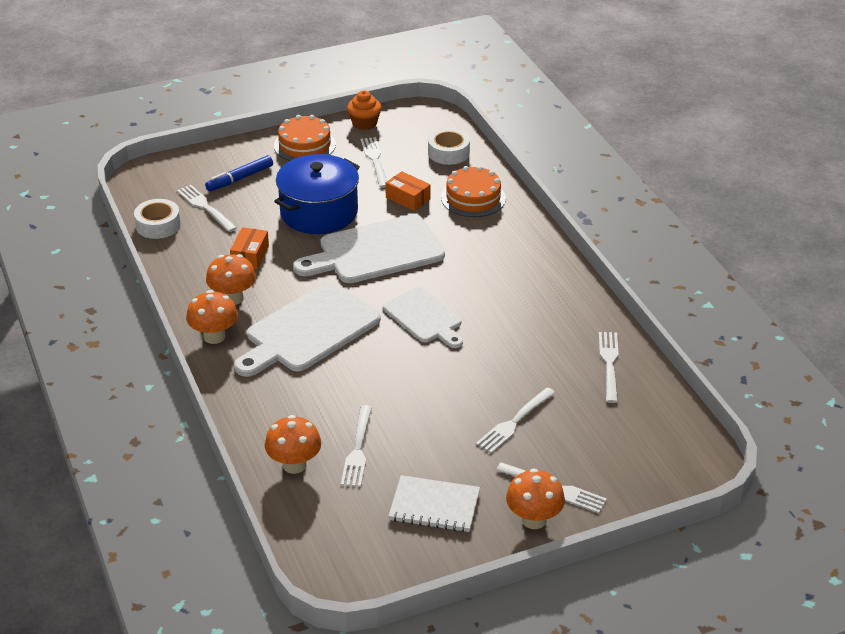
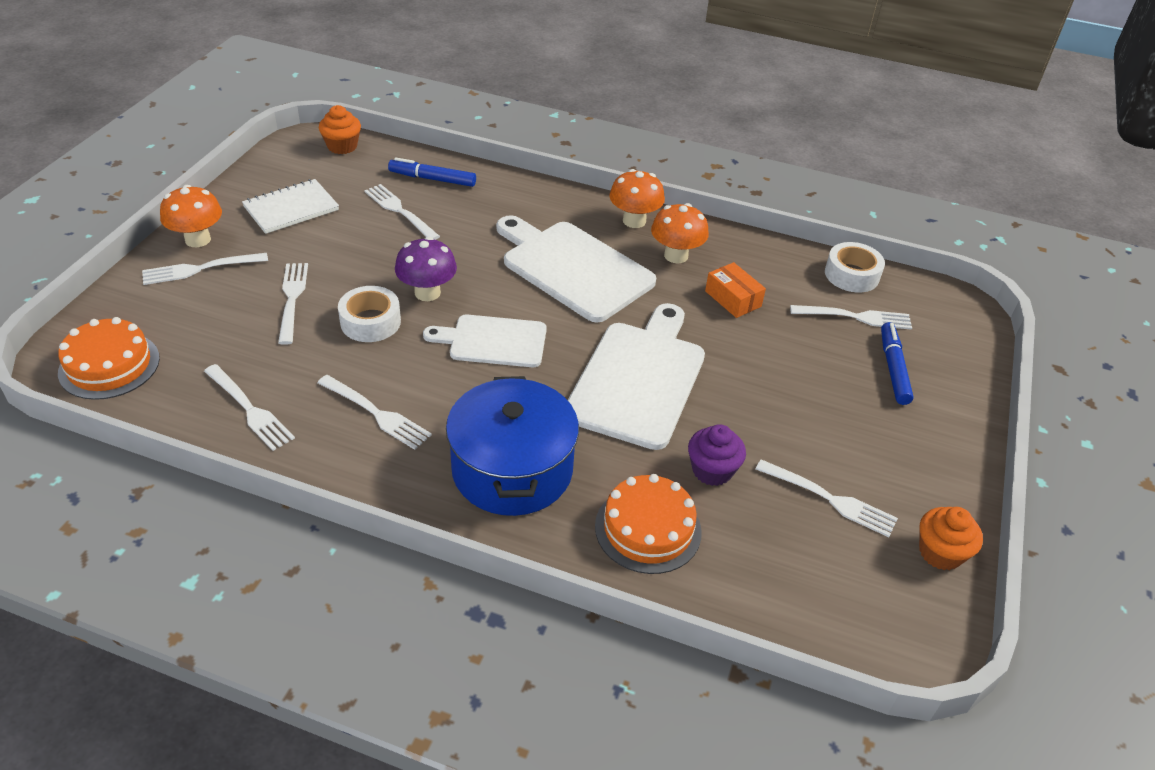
camera: 130 degrees right, 5 degrees up
white cutting board [234,282,381,377] -> white cutting board turned 45 degrees counterclockwise [496,215,656,322]
orange mushroom [265,415,321,474] -> blue marker [388,157,476,187]
orange cake [274,115,336,161] -> orange cake moved to [58,317,160,400]
blue pot [274,154,360,234] -> blue pot moved to [446,376,579,516]
orange box [385,171,431,211] -> purple cupcake [688,424,746,486]
white tape [428,128,470,165] -> white tape moved to [338,286,401,342]
none -> white fork [318,375,432,450]
none -> orange cupcake [319,105,361,154]
none -> purple mushroom [395,237,457,301]

